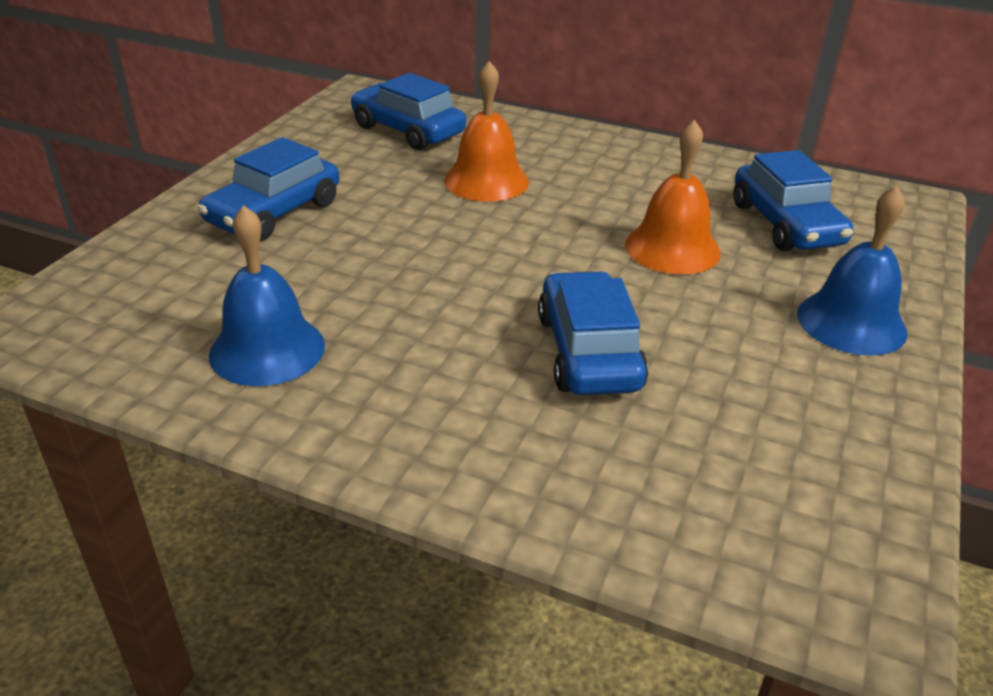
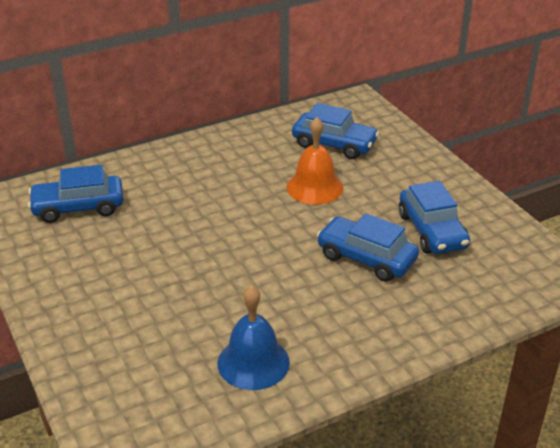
camera: 50 degrees left, 0 degrees up
blue car [197,137,339,241] -> blue car moved to [399,181,470,254]
orange bell [444,61,529,202] -> none
blue bell [797,186,908,356] -> none

